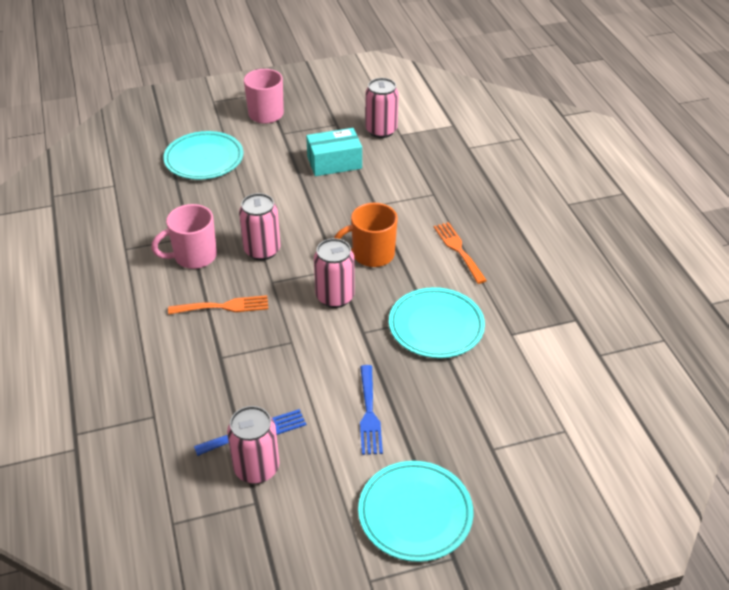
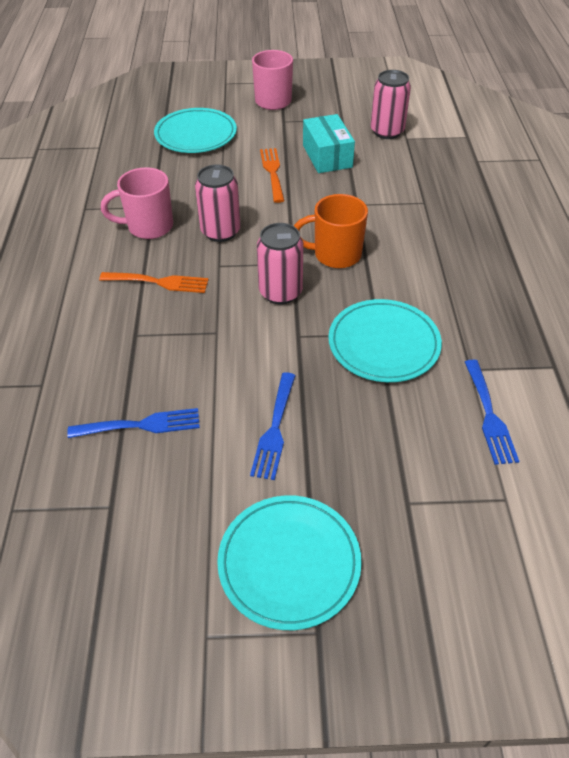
camera: 15 degrees right, 5 degrees up
pink can [227,406,279,484] -> none
turquoise box [306,128,362,176] -> turquoise box turned 75 degrees clockwise [303,114,355,173]
orange fork [434,222,487,284] -> orange fork moved to [260,148,284,203]
none -> blue fork [465,360,519,465]

